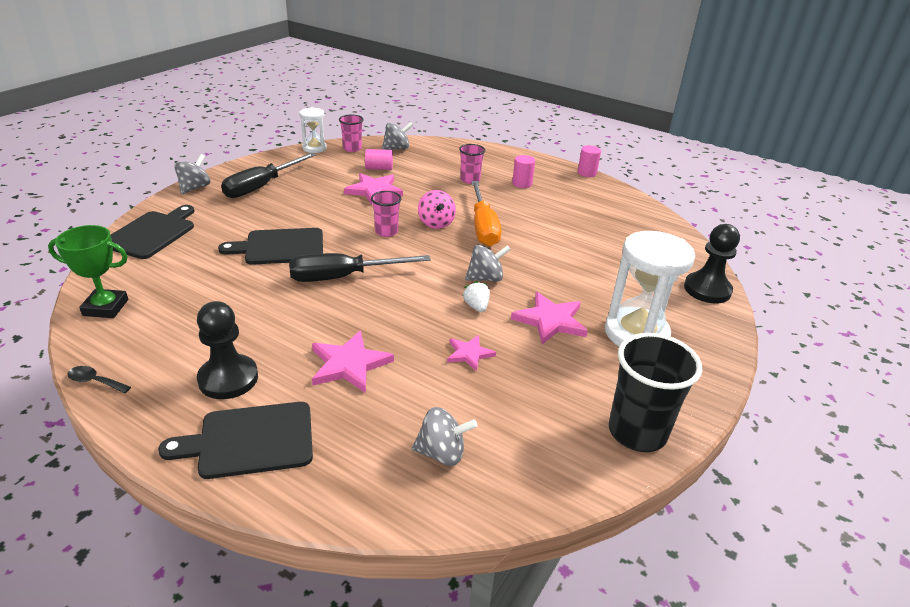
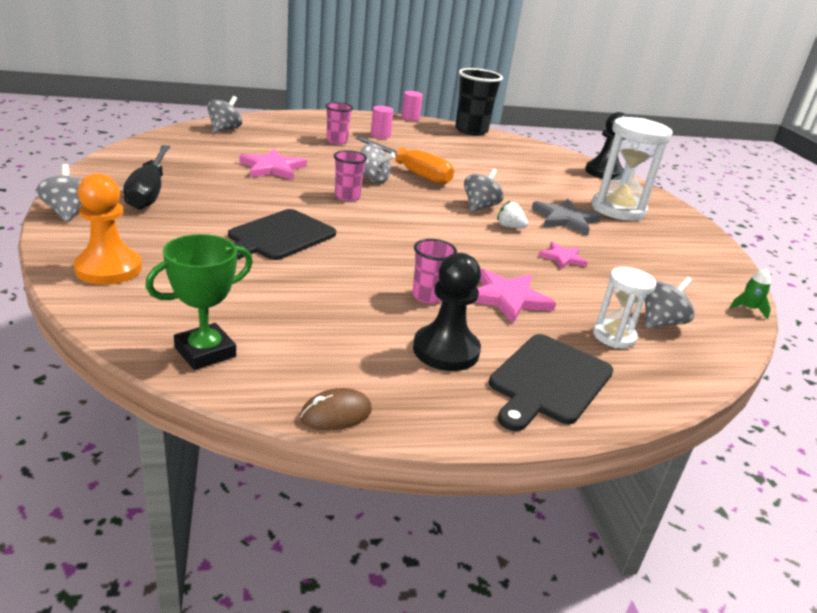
camera: 45 degrees left, 5 degrees down
black spoon [67,366,131,393] -> brown mouse [300,388,372,431]
black cutting board [111,205,194,259] -> orange pawn [74,173,142,285]
black screwdriver [289,253,431,282] -> none
white hourglass [299,107,327,153] -> white hourglass moved to [593,267,656,349]
pink cup [339,114,364,152] -> pink cup moved to [412,239,457,304]
pink cylinder [365,149,393,170] -> none
pink spinning top [418,190,456,229] -> grey spinning top [360,144,395,183]
pink star [511,292,588,344] -> grey star [532,199,602,235]
black cup [609,333,702,452] -> black cup moved to [455,68,503,136]
none -> green rocket [730,268,771,319]

